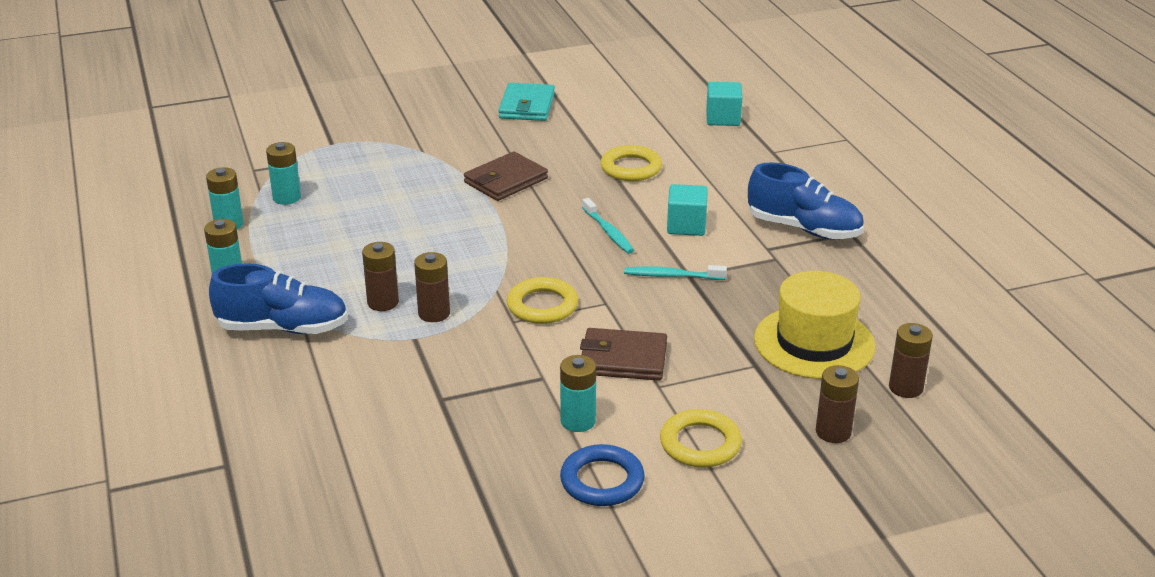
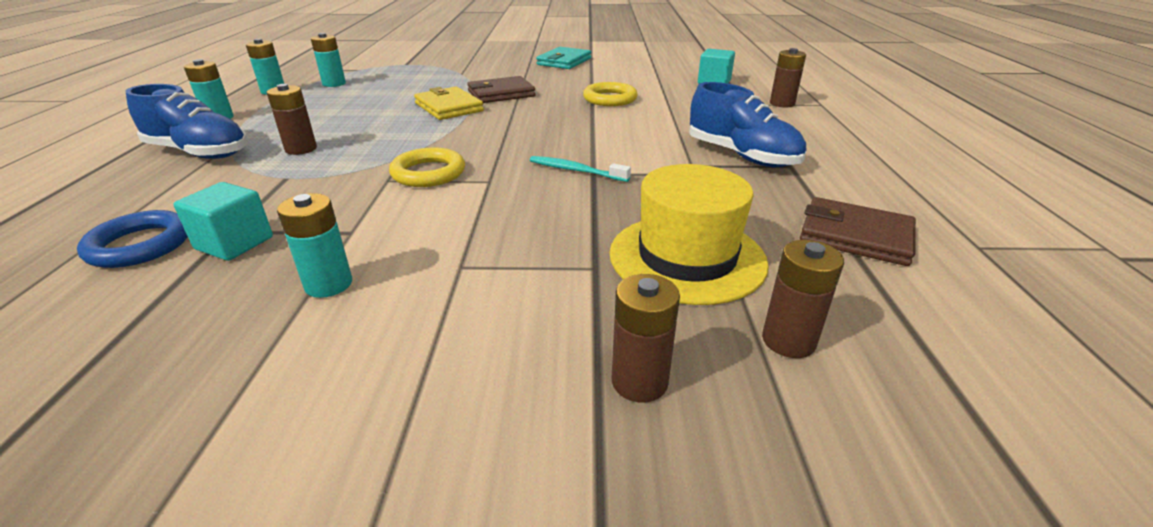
camera: 20 degrees right, 0 degrees up
brown battery [414,252,450,322] -> brown battery moved to [770,48,806,108]
blue ring [560,444,645,506] -> blue ring moved to [77,210,188,268]
brown wallet [580,328,667,381] -> brown wallet moved to [800,197,916,266]
turquoise toothbrush [582,198,634,254] -> none
yellow ring [660,409,742,468] -> none
turquoise cube [667,184,708,236] -> turquoise cube moved to [173,182,273,261]
none -> yellow wallet [414,87,484,120]

